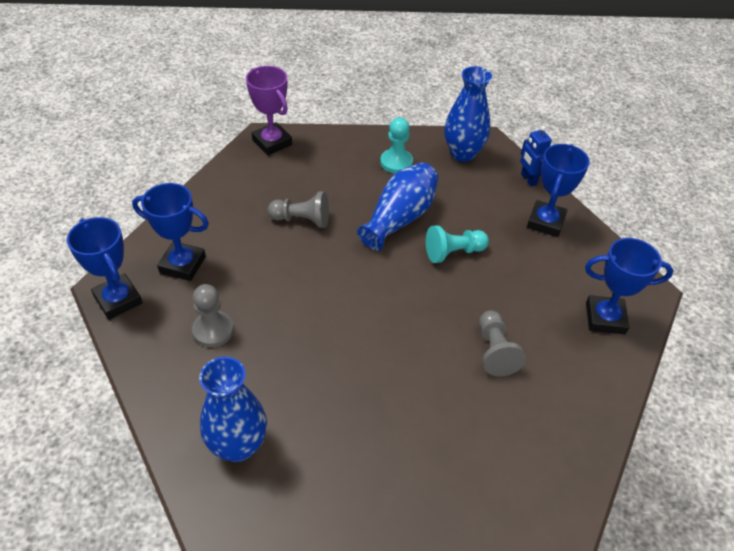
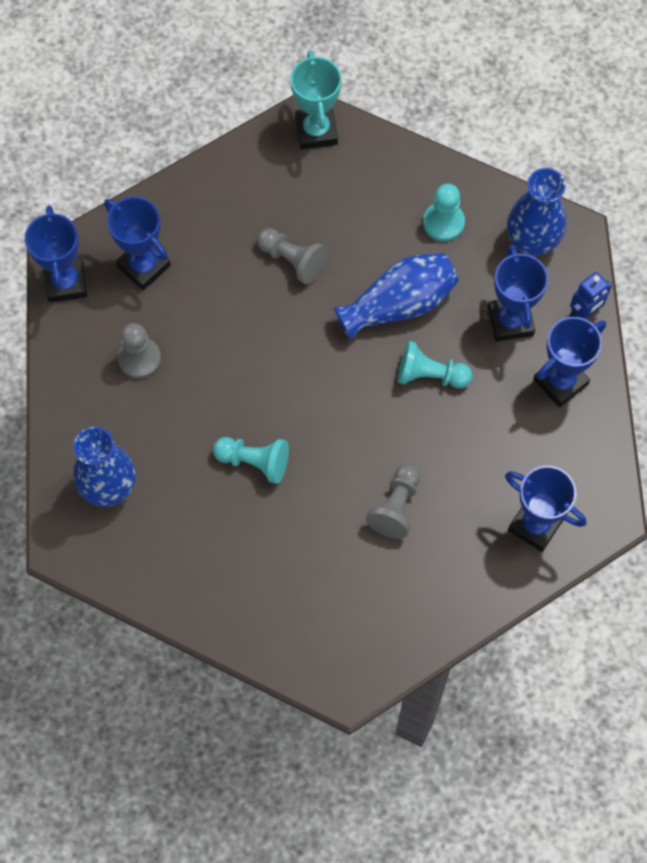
camera: 30 degrees right, 20 degrees up
purple trophy [246,66,292,155] -> turquoise trophy [290,51,342,149]
blue robot [520,126,552,186] -> blue robot turned 135 degrees counterclockwise [570,272,612,319]
none -> turquoise pawn [213,437,289,484]
none -> blue trophy [488,245,548,342]

